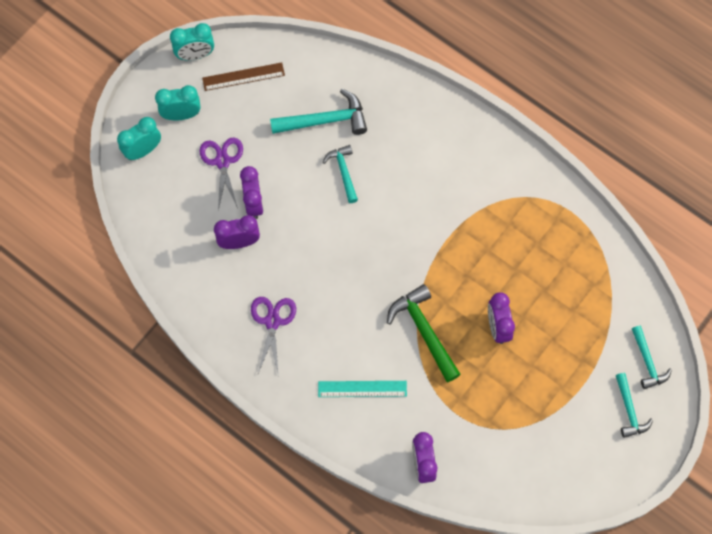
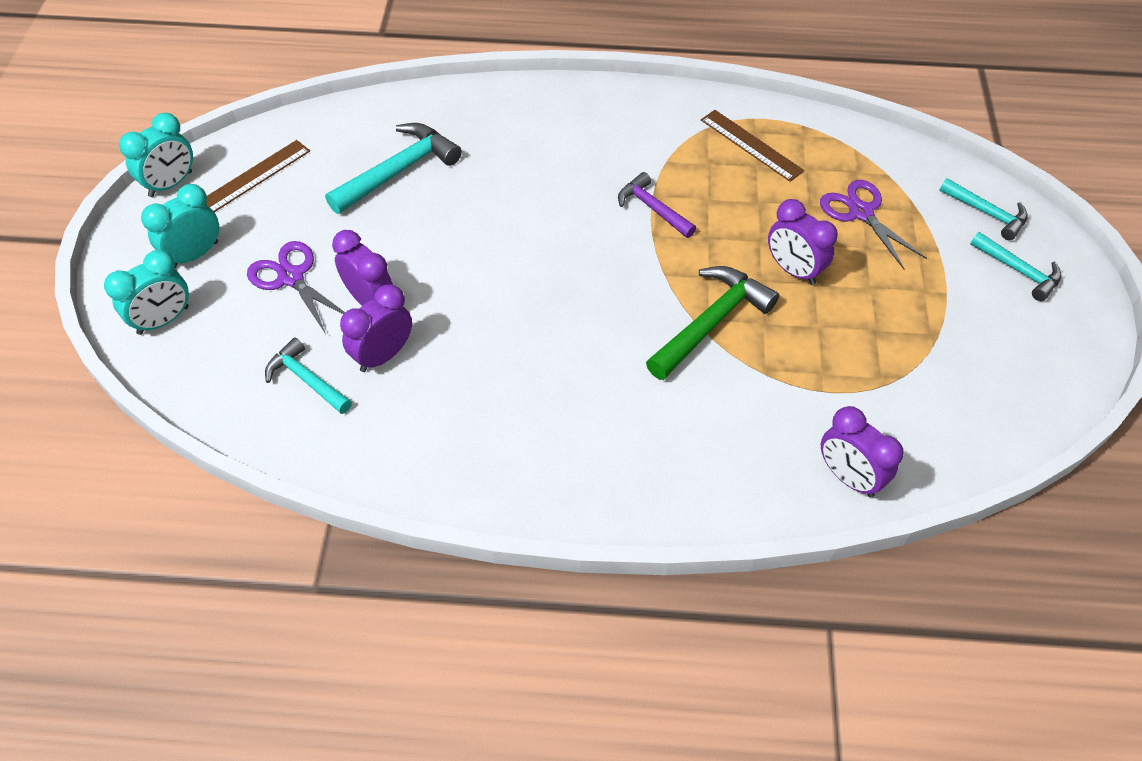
camera: 35 degrees left, 15 degrees down
turquoise clock [117,117,161,160] -> turquoise clock turned 150 degrees counterclockwise [104,250,189,335]
purple scissors [251,297,296,373] -> purple scissors moved to [820,180,927,269]
turquoise ruler [318,381,407,397] -> none
turquoise hammer [323,145,358,203] -> turquoise hammer moved to [265,338,352,414]
green hammer [387,284,461,382] -> green hammer turned 105 degrees clockwise [646,266,779,380]
none -> purple hammer [618,172,696,238]
none -> brown ruler [701,110,804,182]

